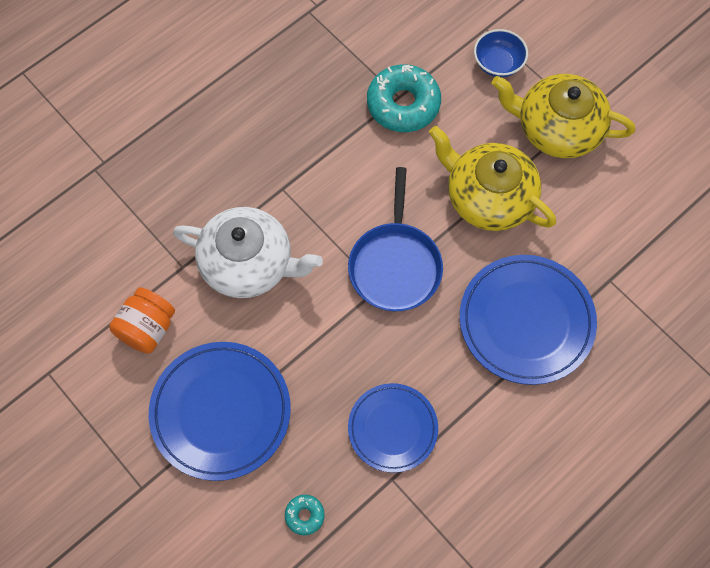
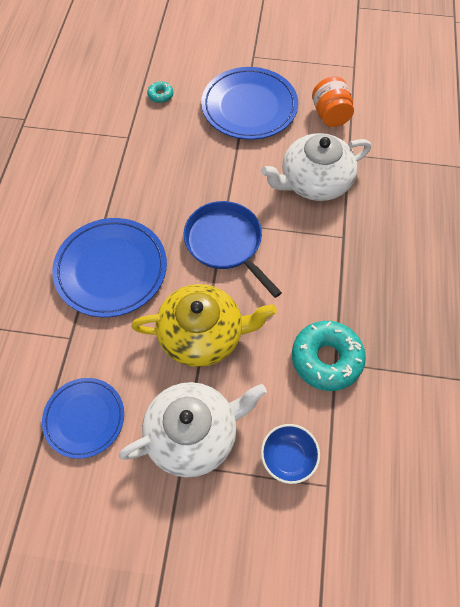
camera: 140 degrees right, 5 degrees down
blue plate [348,383,438,473] -> blue plate moved to [42,378,124,459]
yellow teapot [492,74,635,158] -> white teapot [119,382,267,477]

